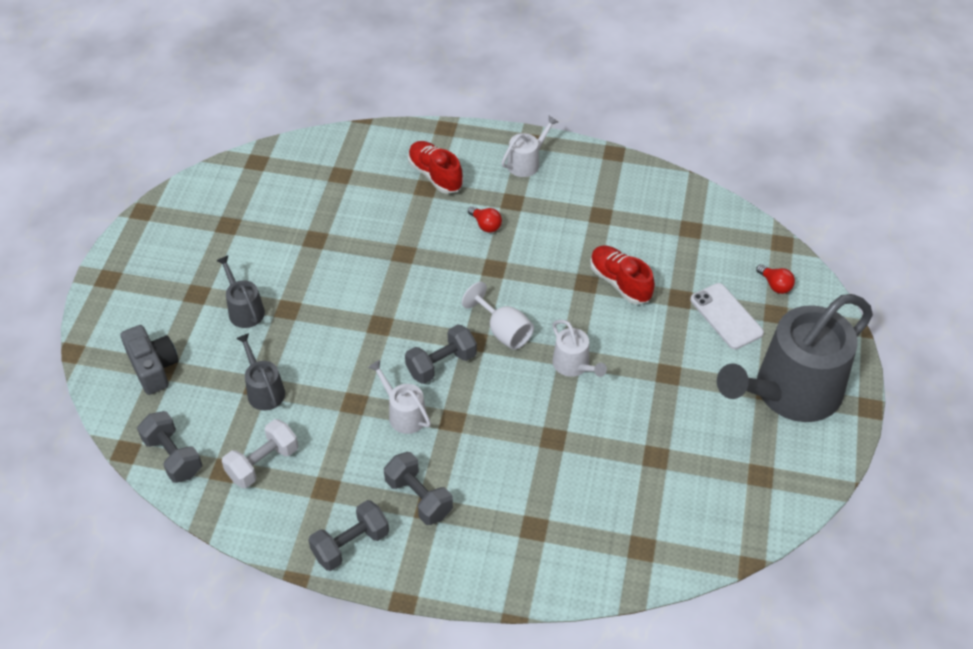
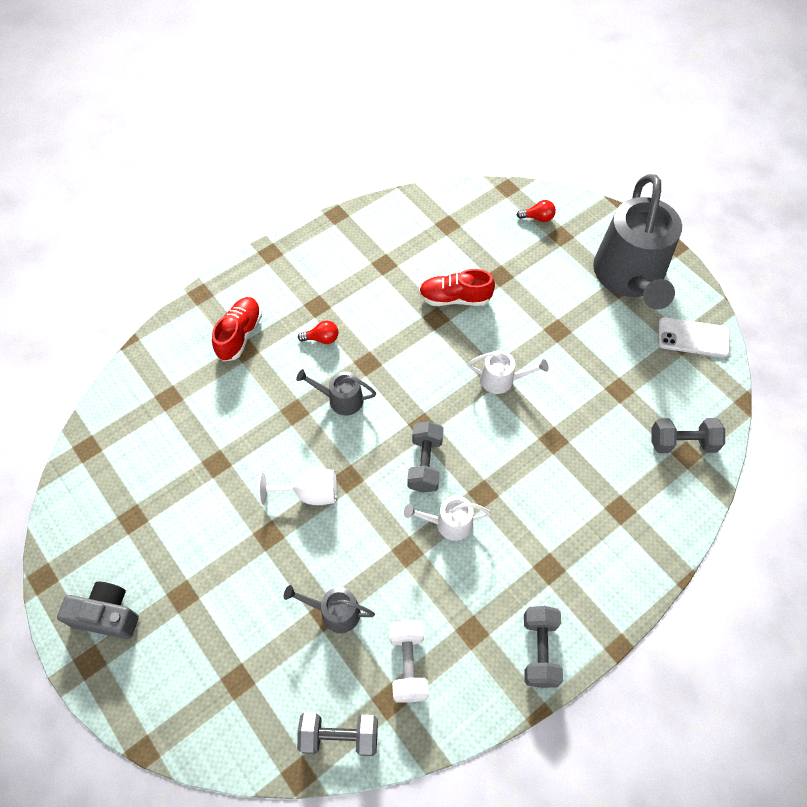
camera: 50 degrees left, 10 degrees up
grey camera [121,325,179,395] -> grey camera moved to [57,582,139,639]
grey watering can [216,256,265,328] -> grey watering can moved to [296,369,376,415]
grey dumbbell [384,452,453,525] -> grey dumbbell moved to [652,418,725,453]
red shoe [408,141,463,194] -> red shoe turned 105 degrees clockwise [212,297,262,362]
white goblet [462,282,534,350] -> white goblet moved to [258,469,337,505]
white watering can [501,116,558,177] -> none
white phone [690,283,764,349] -> white phone moved to [658,317,730,358]

